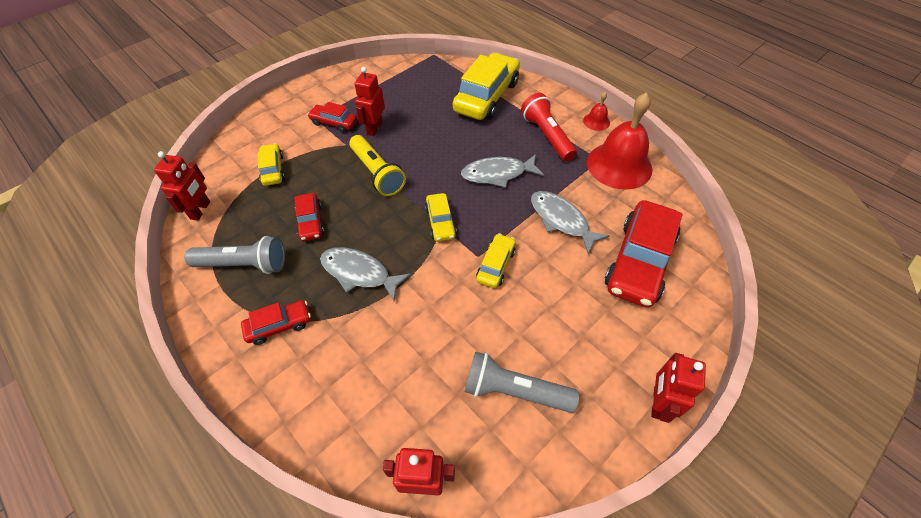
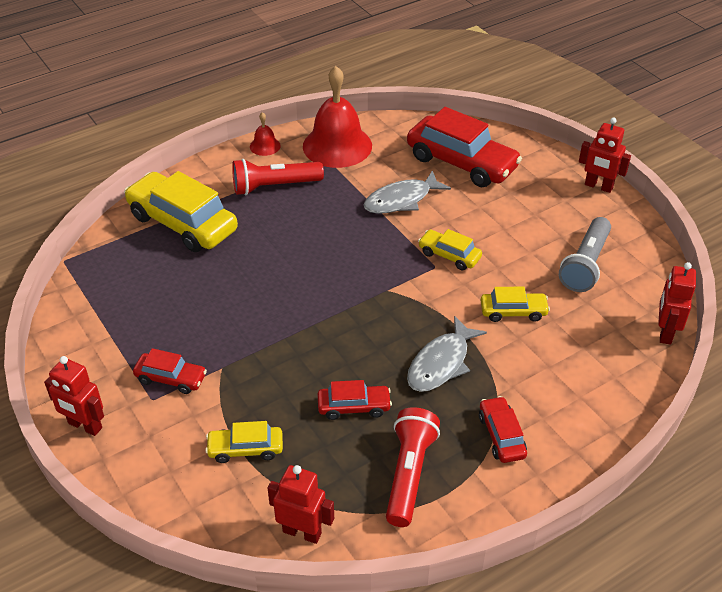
camera: 80 degrees left, 10 degrees down
grey flashlight [184,236,285,274] -> red flashlight [386,407,440,527]
red car [307,102,357,133] -> red car turned 105 degrees counterclockwise [133,348,207,394]
yellow flashlight [349,135,406,196] -> none
red robot [354,67,385,136] -> red robot moved to [44,356,104,436]
yellow car [425,193,457,242] -> yellow car moved to [481,287,550,322]
grey fish [461,154,544,188] -> none

